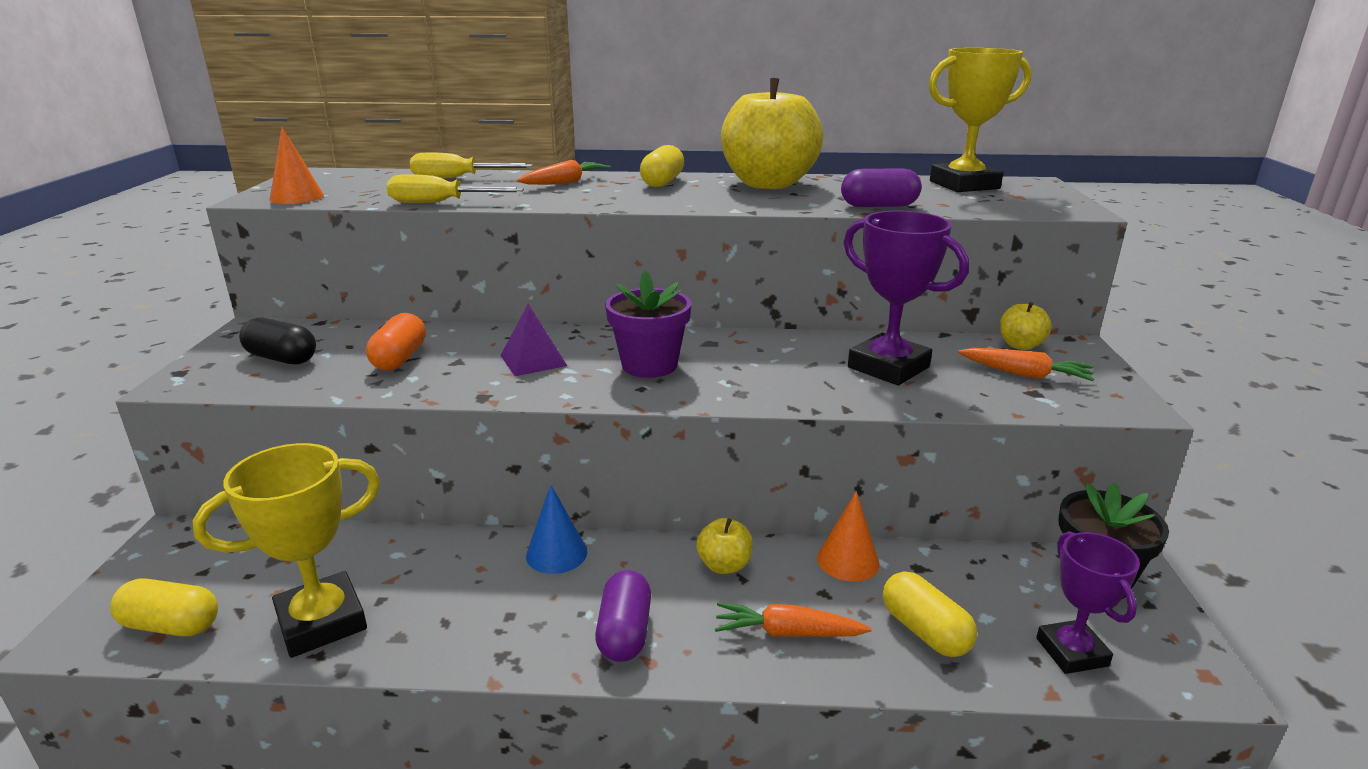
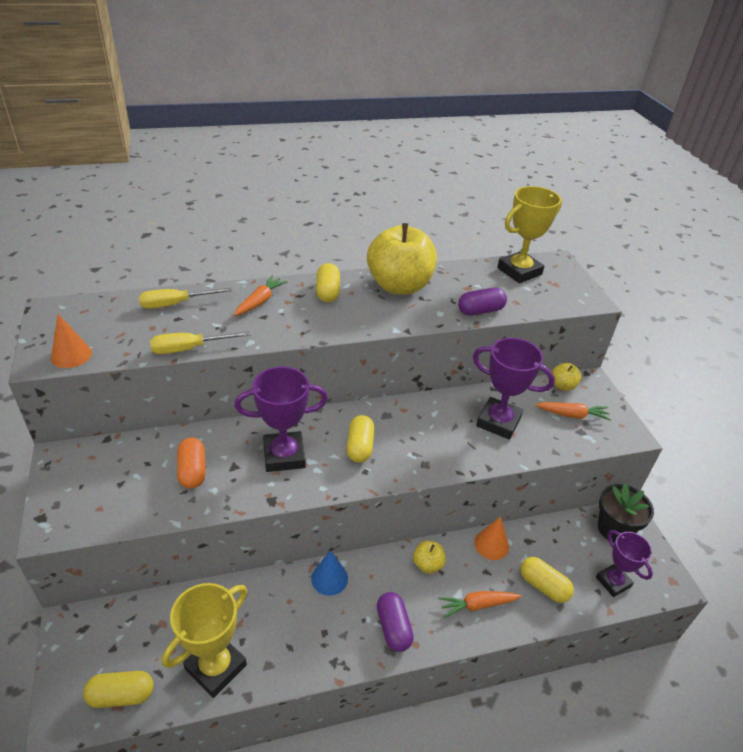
camera: 20 degrees left, 15 degrees up
black capsule [239,318,316,365] -> none
purple pyramid [500,304,567,376] -> purple trophy [235,367,328,472]
purple flower pot [605,270,691,378] -> yellow capsule [346,415,374,463]

